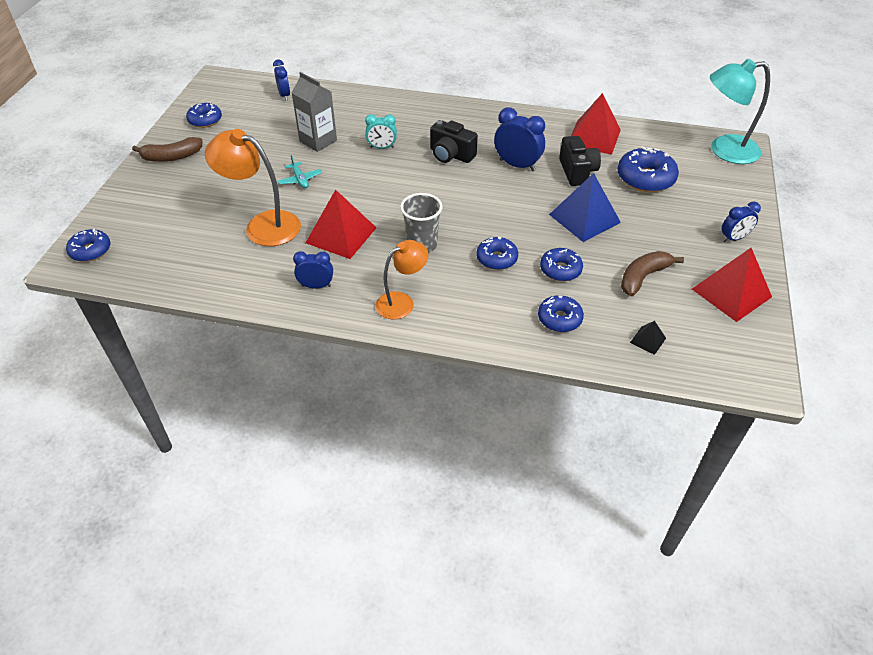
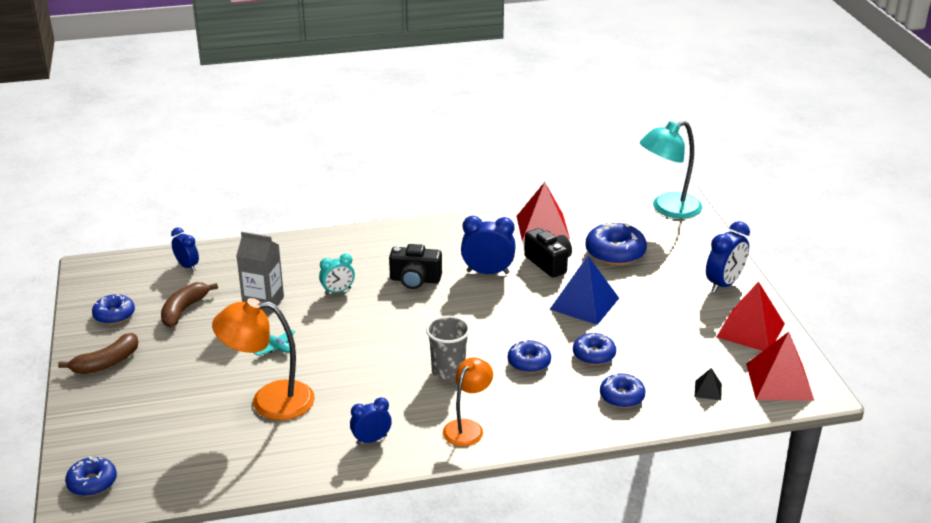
camera: 25 degrees left, 15 degrees down
red pyramid [306,190,377,259] -> red pyramid moved to [746,332,814,401]
brown banana [621,251,684,296] -> brown banana moved to [161,282,218,327]
blue clock [721,202,761,242] -> blue clock [706,221,750,293], size x1.57

